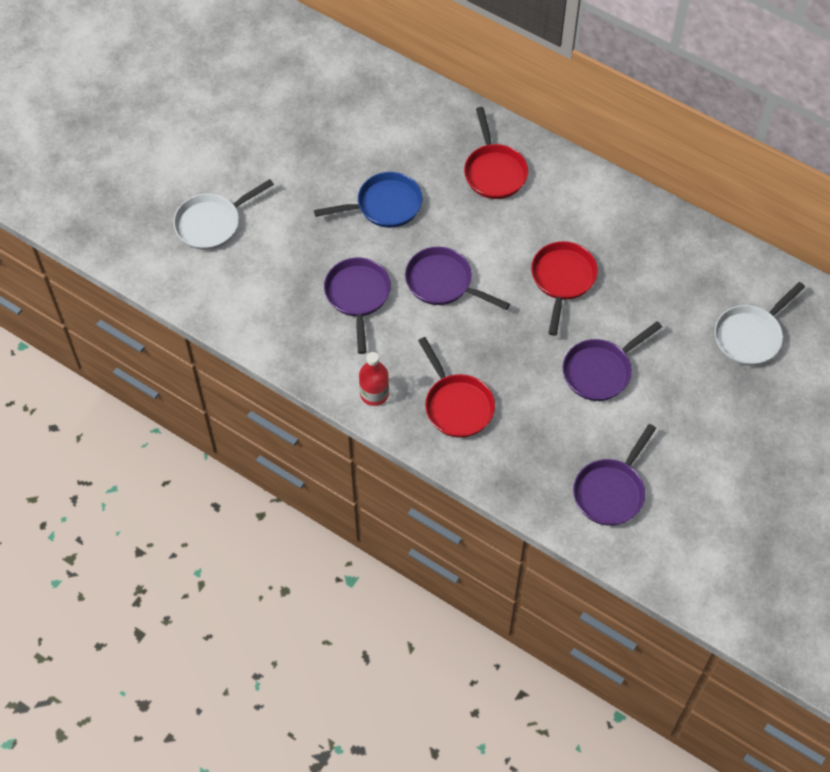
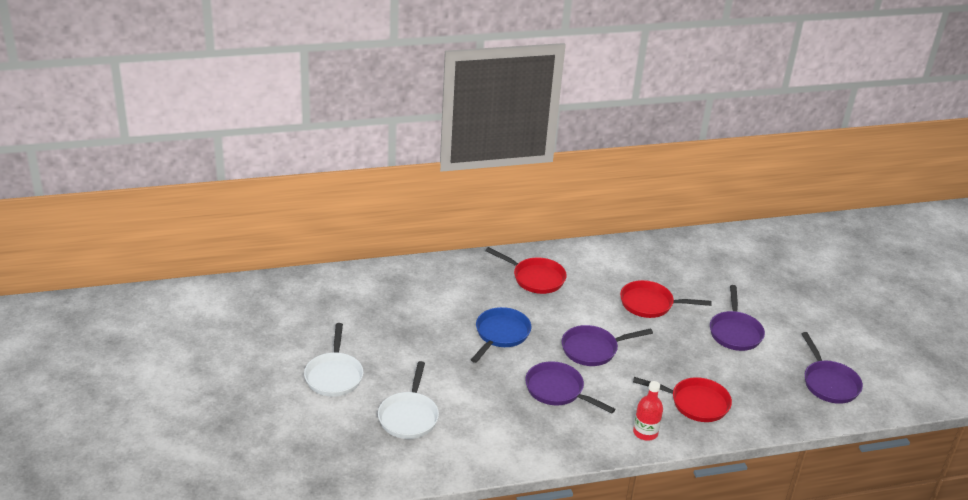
camera: 50 degrees left, 25 degrees down
red pan [531,241,598,336] -> red pan turned 45 degrees counterclockwise [620,280,712,318]
white pan [715,282,805,366] -> white pan moved to [304,323,364,397]

